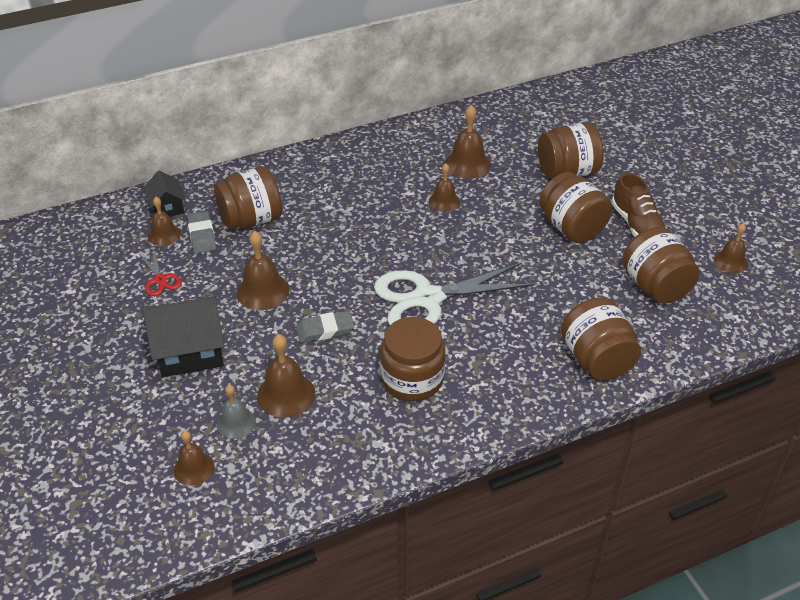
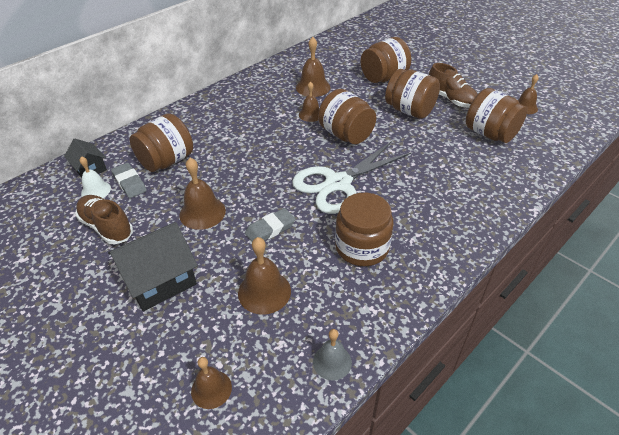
camera: 20 degrees left, 0 degrees up
red scissors [139,250,182,296] -> brown shoe [76,195,133,244]
brown bell [148,197,181,246] -> white bell [79,156,111,198]
grey bell [217,385,256,439] -> grey bell moved to [313,329,352,381]
brown jar [561,298,641,381] -> brown jar moved to [318,89,376,144]

